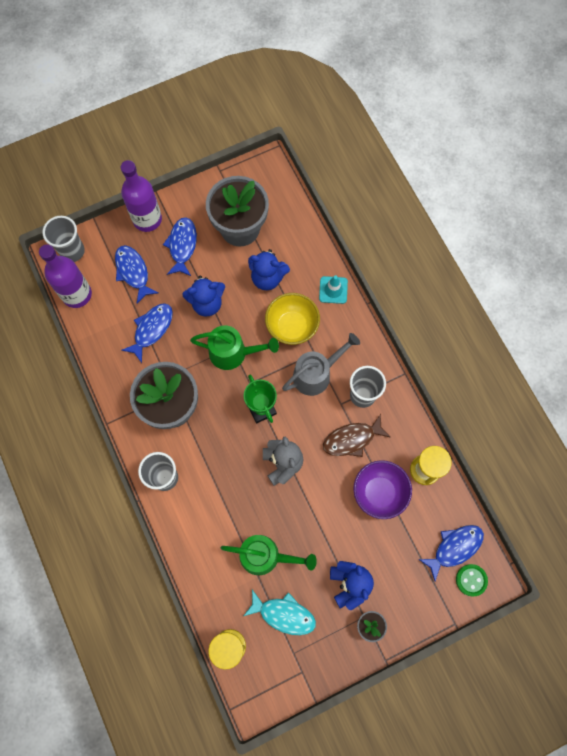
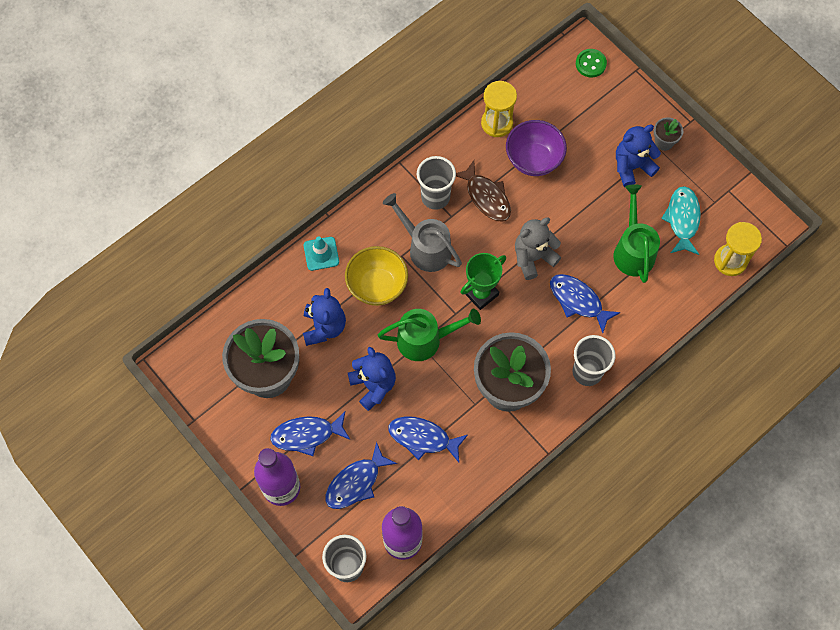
camera: 105 degrees left, 5 degrees down
green watering can [190,325,279,370] -> green watering can turned 90 degrees clockwise [378,309,481,361]
blue fish [418,525,484,581] -> blue fish moved to [550,274,621,333]

